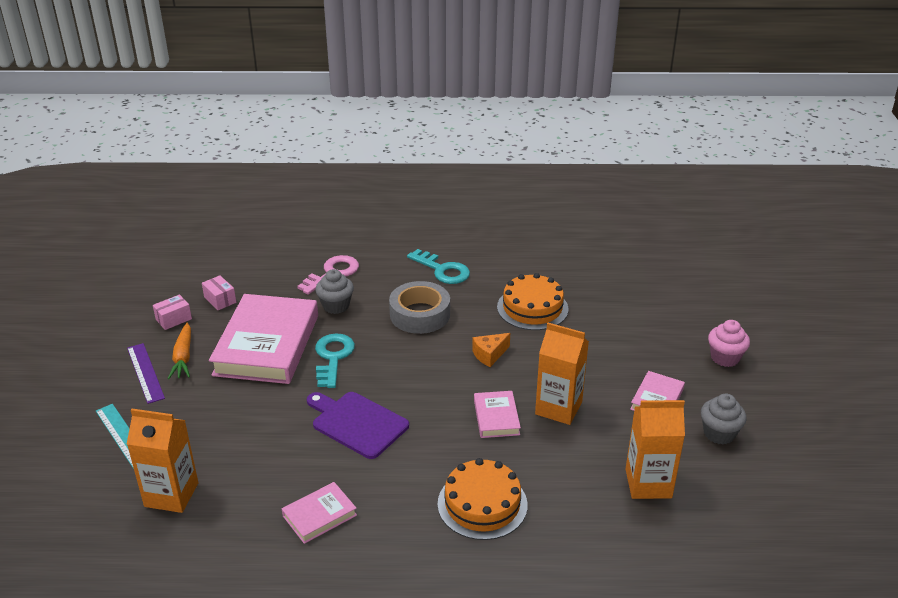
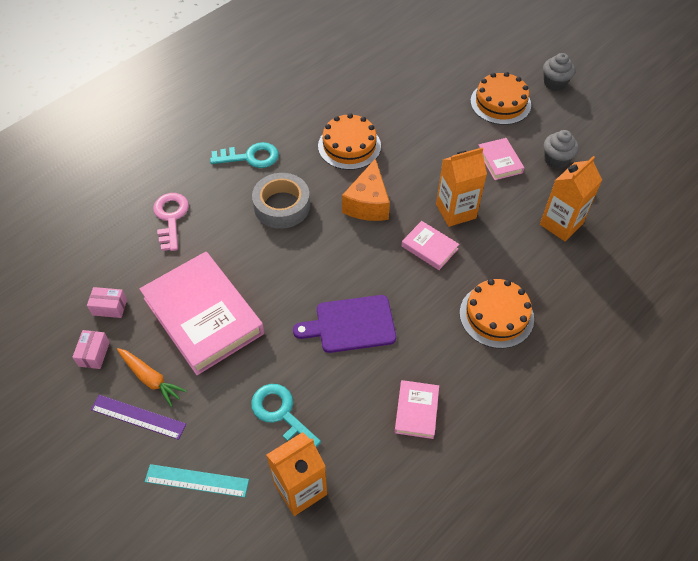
camera: 45 degrees left, 20 degrees up
grey cupcake [315,269,354,314] -> grey cupcake moved to [543,53,575,91]
turquoise key [315,333,355,388] -> turquoise key moved to [251,384,321,447]
orange cheese [472,333,510,367] -> orange cheese [342,158,390,221], size x1.72
pink cupcake [708,320,750,367] -> orange cake [470,72,531,125]

